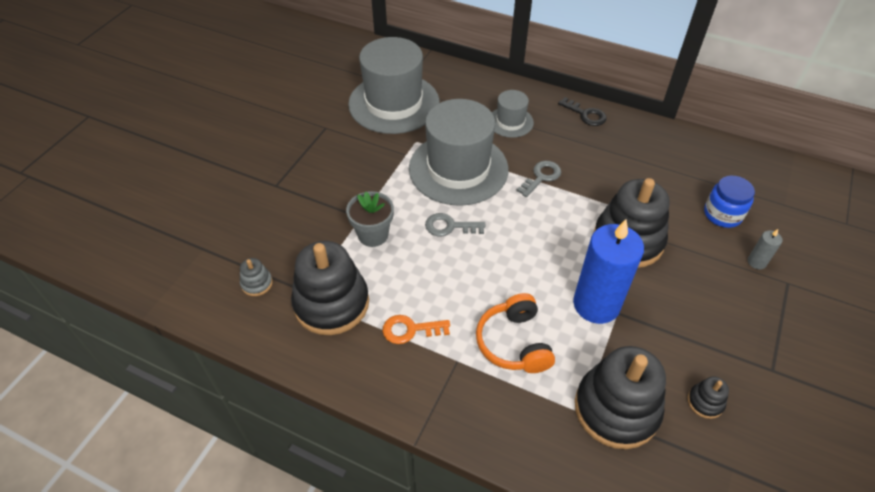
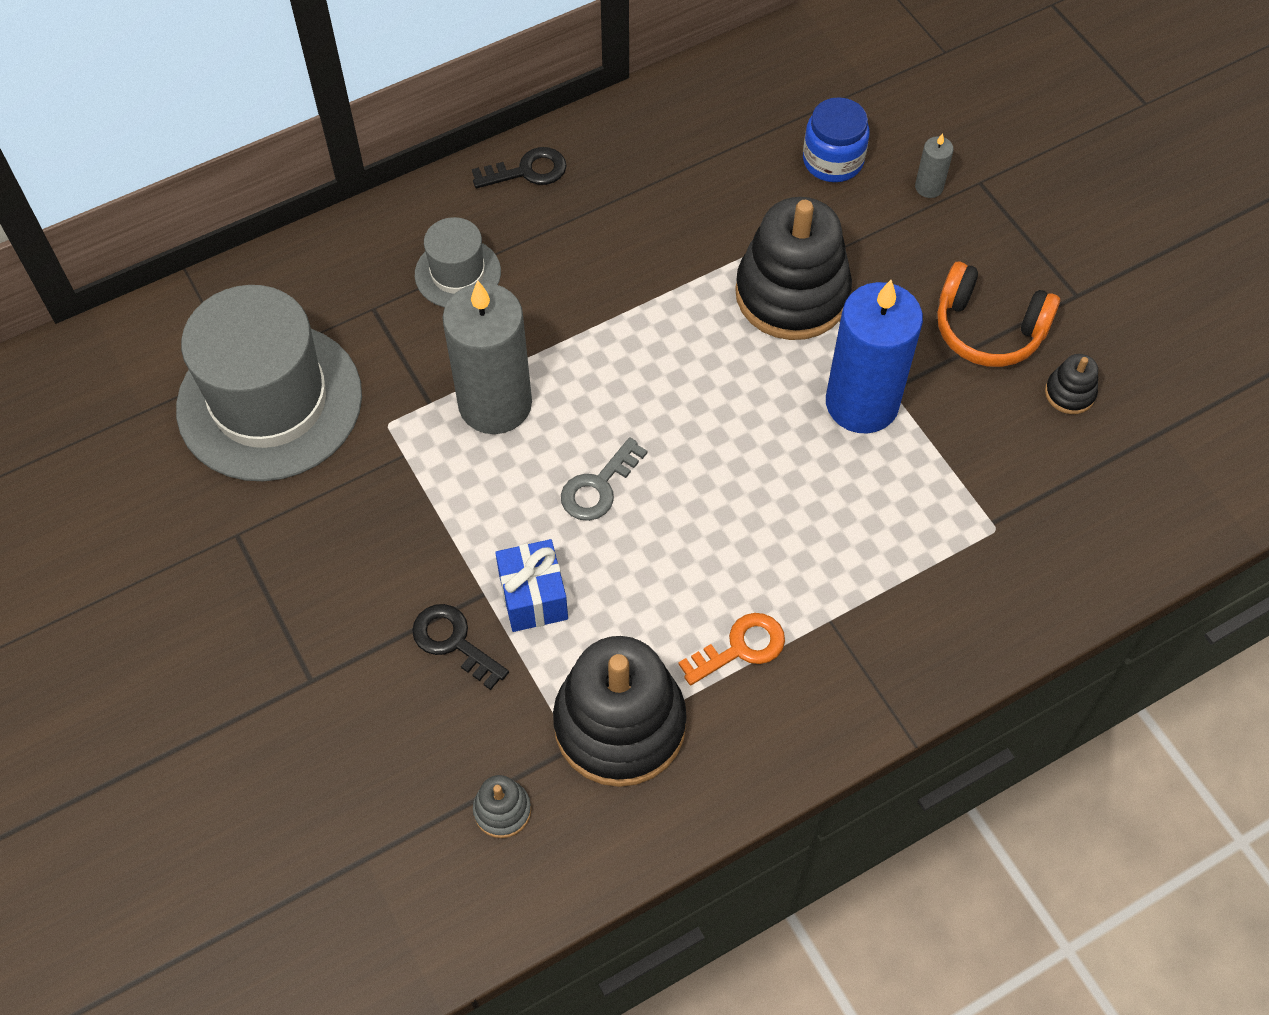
camera: 55 degrees left, 10 degrees up
grey flower pot [346,191,394,247] -> blue gift [495,539,568,632]
orange key [382,315,450,344] -> orange key turned 150 degrees counterclockwise [678,613,785,685]
grey hat [409,99,509,206] -> grey candle [443,280,532,434]
orange headphones [476,293,555,373] -> orange headphones moved to [937,262,1060,367]
grey key [517,161,561,197] -> none
black stacking toy [575,346,666,449] -> none
none -> black key [412,604,509,690]

